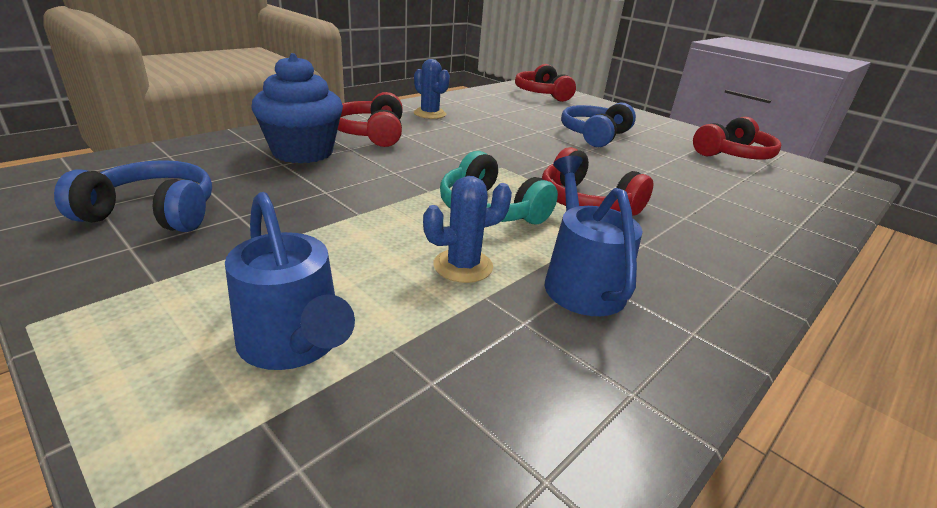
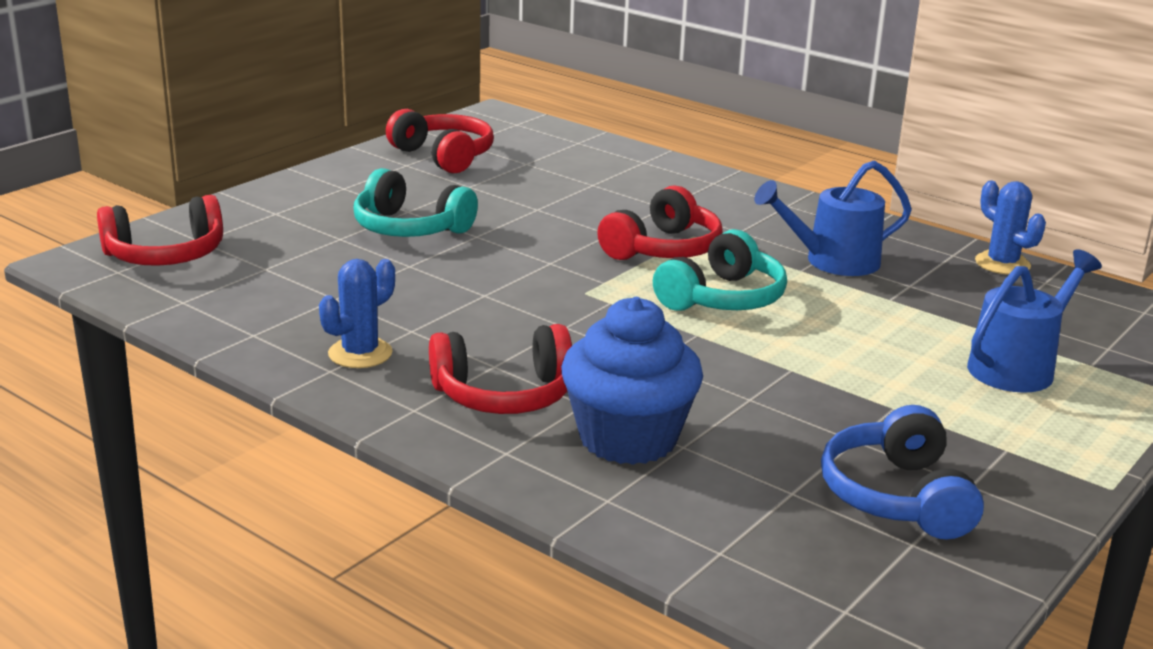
camera: 95 degrees left, 5 degrees down
blue cactus [423,176,512,283] -> blue cactus moved to [975,181,1046,275]
blue headphones [561,103,636,147] -> turquoise headphones [353,168,478,237]

